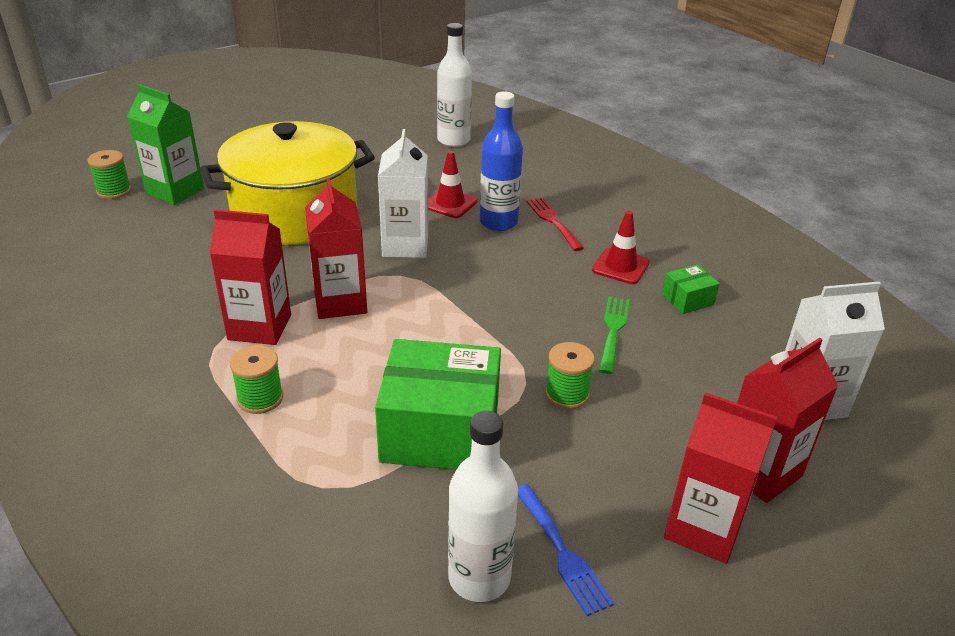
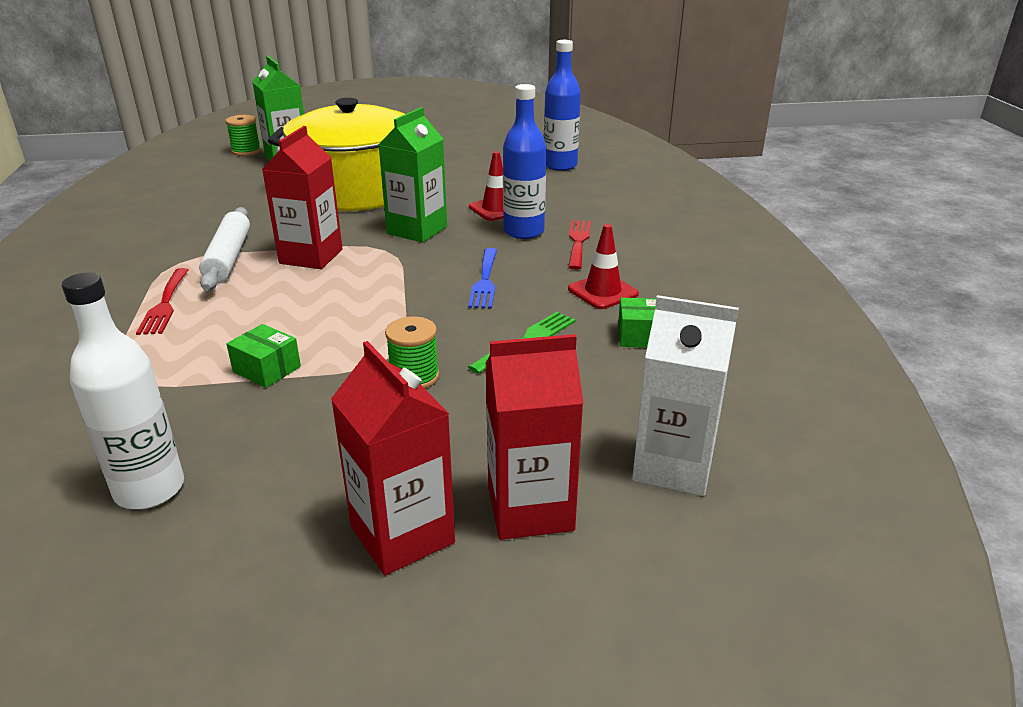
camera: 30 degrees right, 5 degrees down
red carton [210,209,291,345] -> white rolling pin [199,207,250,291]
green spool [230,345,283,414] -> red fork [136,268,188,335]
green box [375,339,501,470] -> green box [226,324,301,388], size x0.44
white carton [378,129,428,258] -> green carton [378,107,447,243]
white bottle [437,23,472,147] -> blue bottle [544,40,581,171]
blue fork [518,484,614,616] -> blue fork moved to [468,248,497,309]

